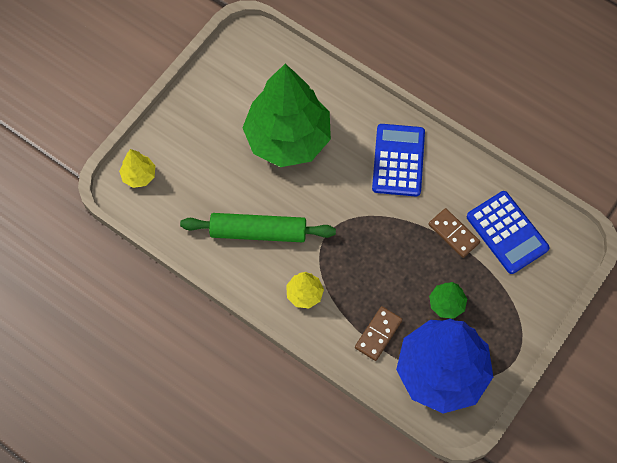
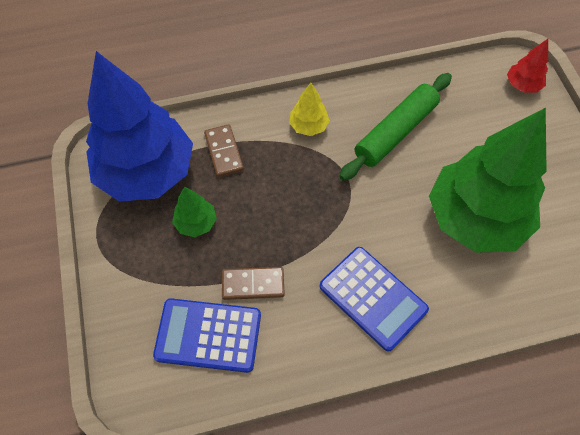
camera: 130 degrees right, 5 degrees down
yellow tree [119,149,155,188] -> red tree [507,39,548,93]

